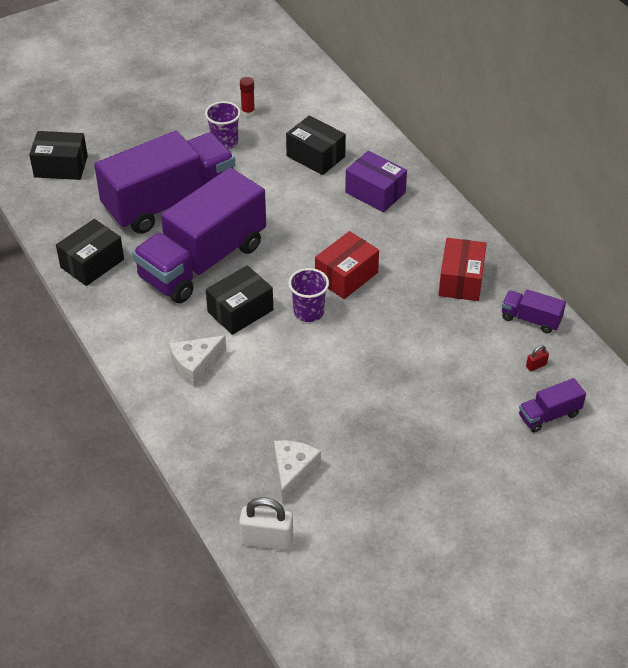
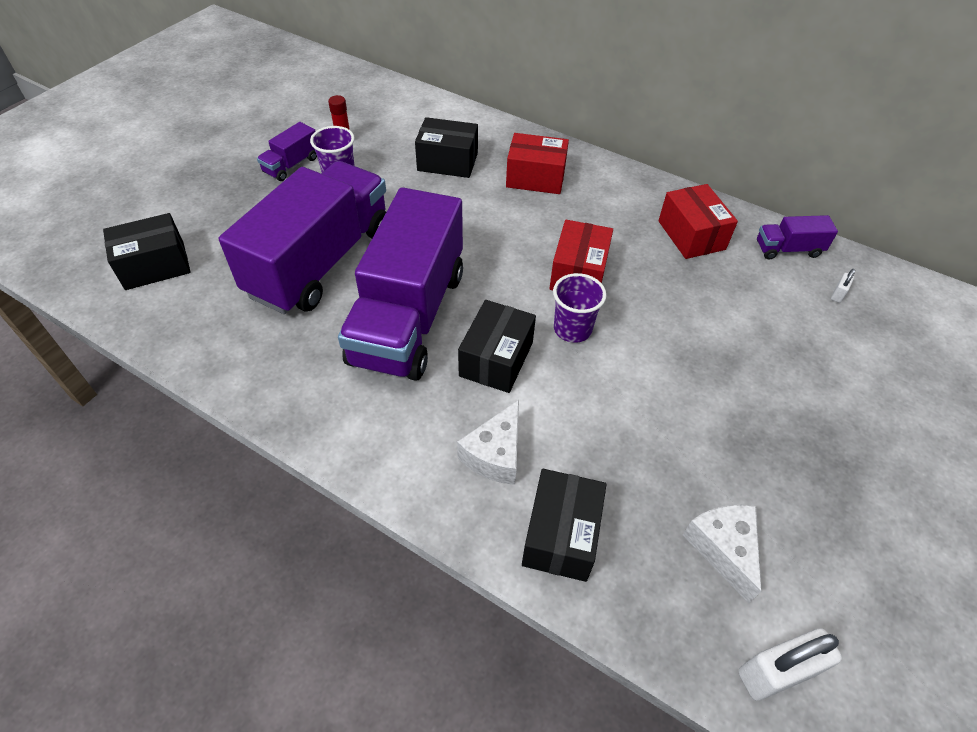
camera: 30 degrees left, 5 degrees up
black box [56,219,124,286] -> black box moved to [522,469,607,582]
purple box [345,151,407,212] -> red box [506,133,569,194]
purple truck [519,378,586,433] -> purple truck moved to [257,122,317,181]
red padlock [526,345,549,371] -> white padlock [831,269,855,303]

